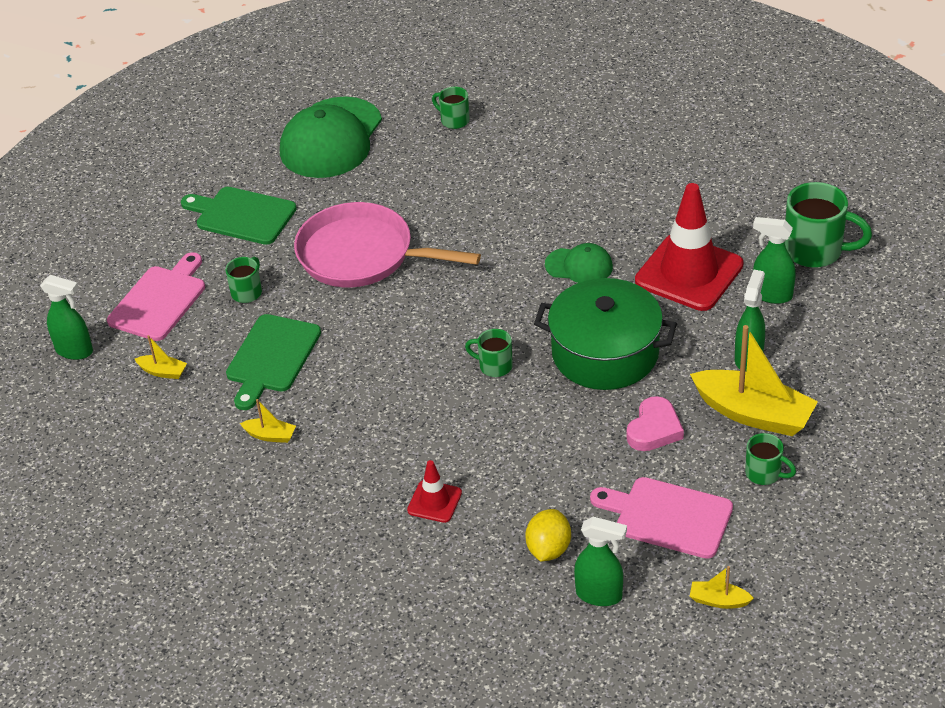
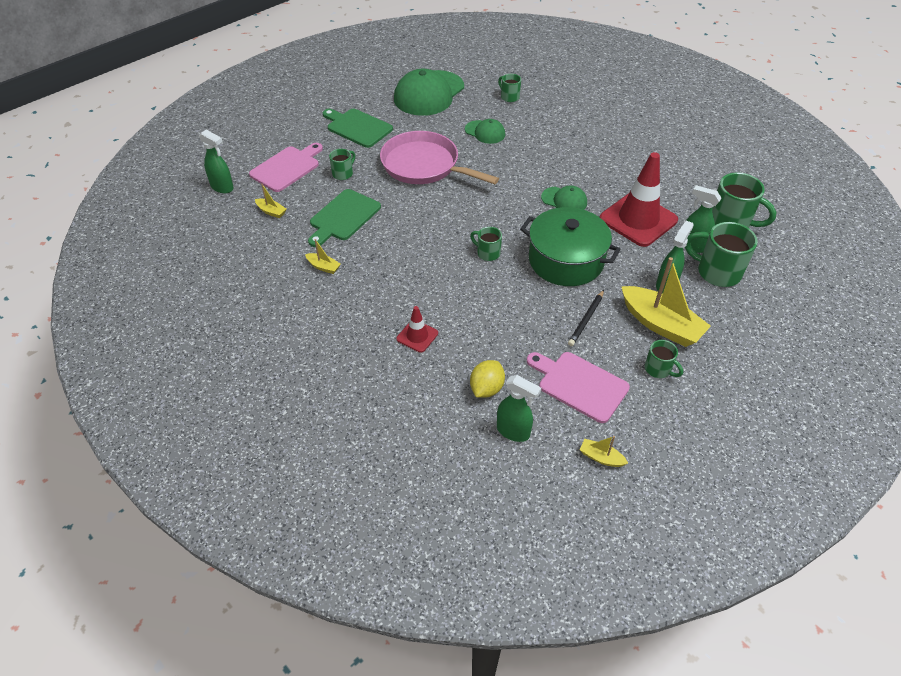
camera: 10 degrees right, 5 degrees up
pink heart [627,396,684,451] -> black pencil [568,290,604,346]
none -> green cap [465,119,505,144]
none -> green mug [685,222,758,287]

